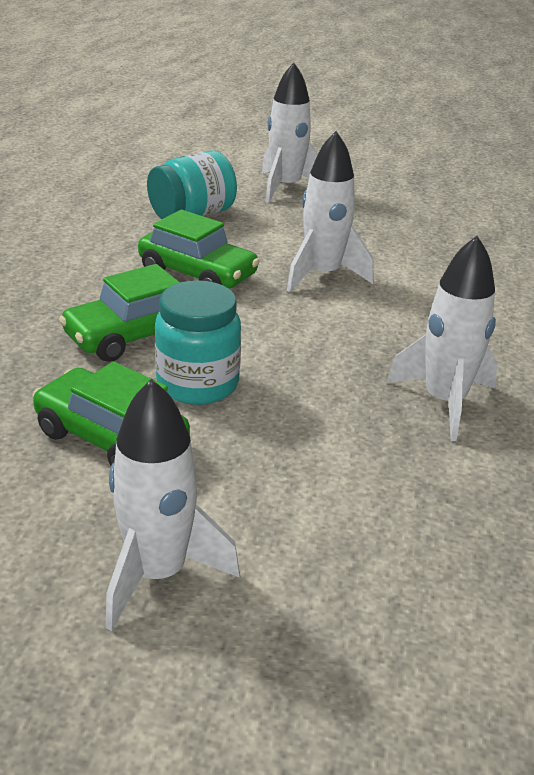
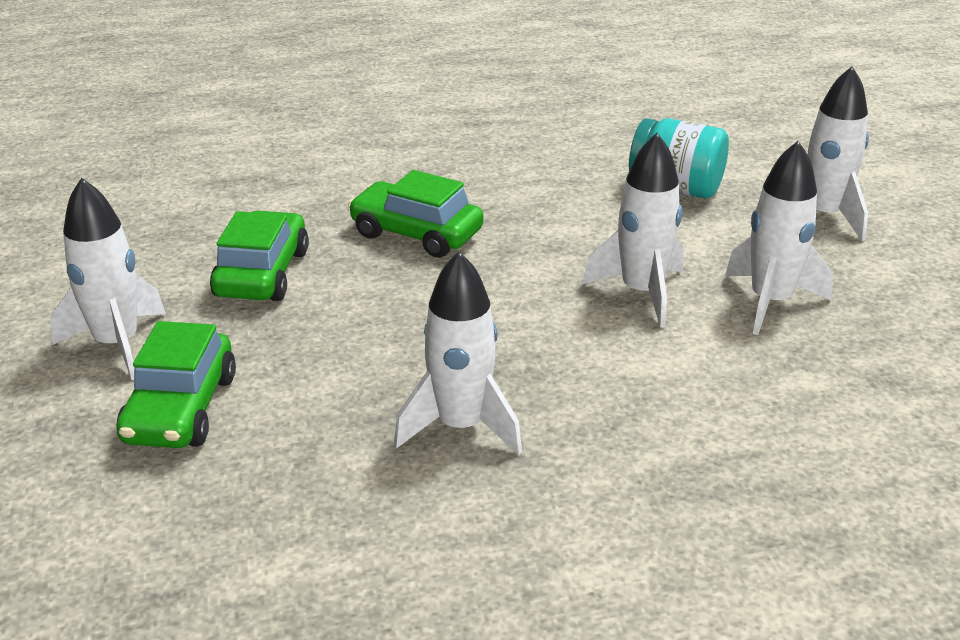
camera: 65 degrees right, 0 degrees up
green car [138,209,260,288] -> green car moved to [116,321,236,448]
turquoise jar [155,280,241,405] -> none
none -> white rocket [725,141,833,335]

